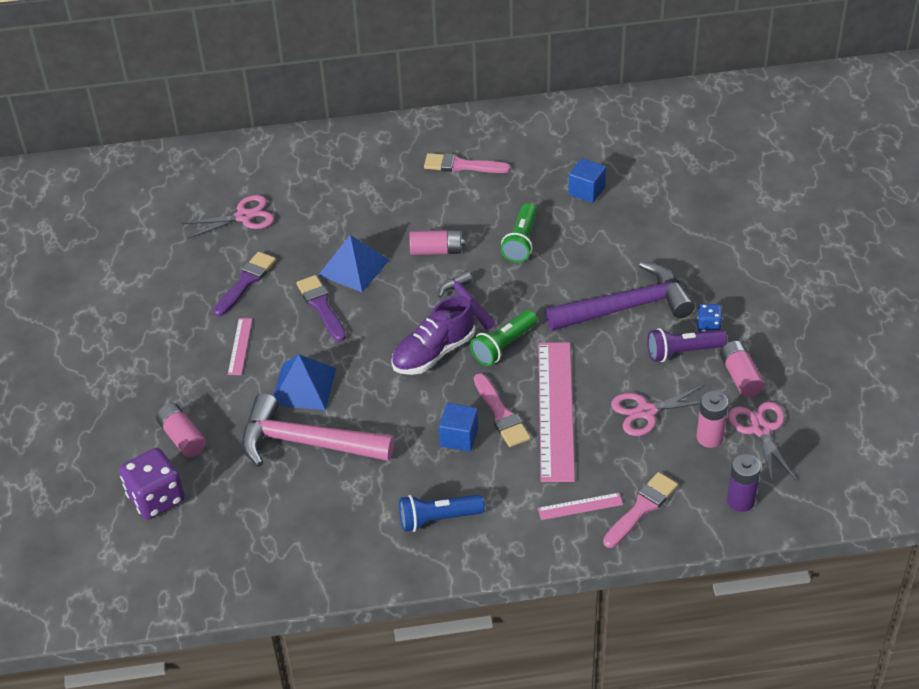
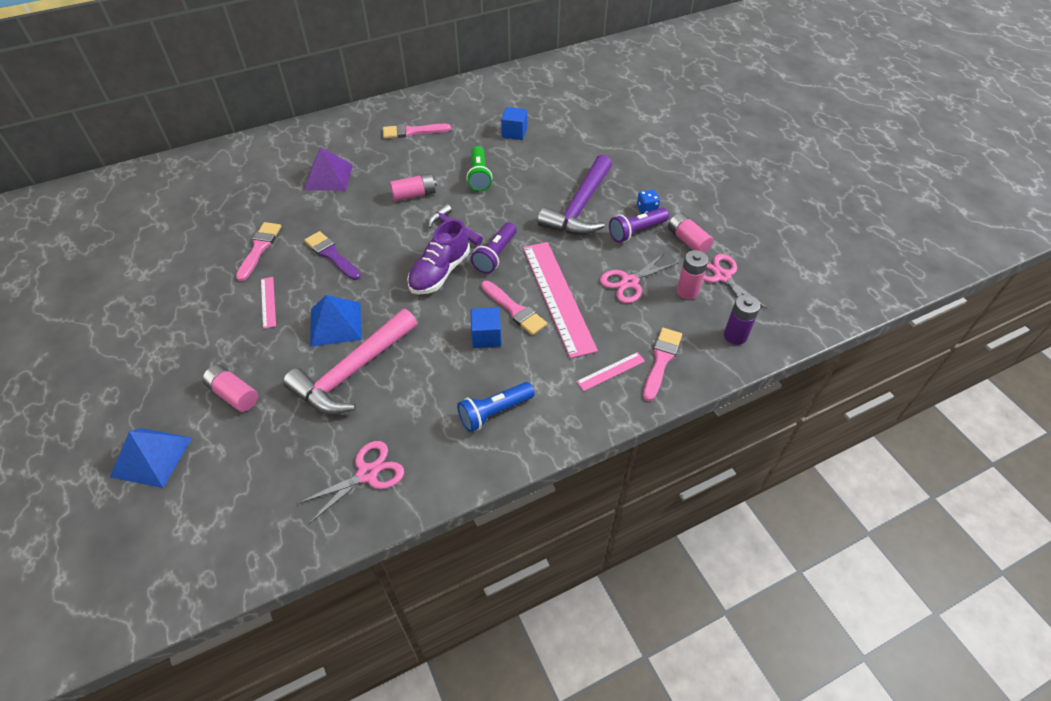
camera: 20 degrees left, 5 degrees up
purple dice [119,448,185,520] -> none
pink scissors [182,195,274,239] -> pink scissors moved to [297,441,404,524]
purple brush [214,252,276,317] -> pink brush [236,222,281,281]
pink hammer [242,393,394,467] -> pink hammer turned 45 degrees counterclockwise [283,309,417,414]
blue pyramid [319,235,389,292] -> blue pyramid moved to [110,428,192,488]
green flashlight [470,310,537,366] -> purple flashlight [471,222,517,274]
purple hammer [545,261,695,331] -> purple hammer turned 150 degrees clockwise [538,155,612,235]
none -> purple pyramid [304,147,353,191]

